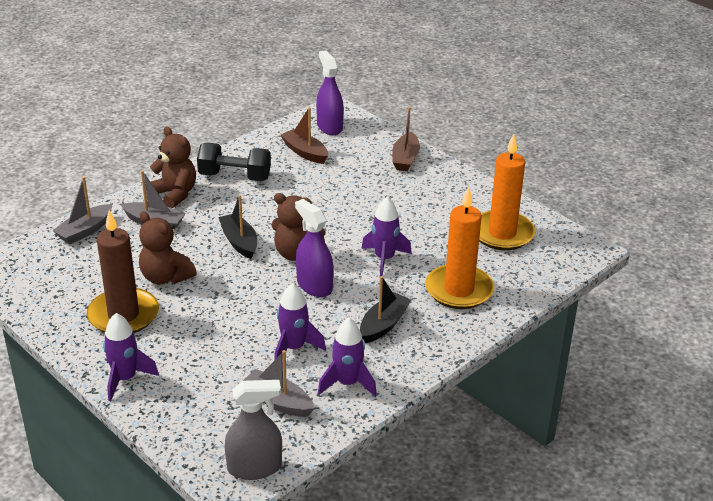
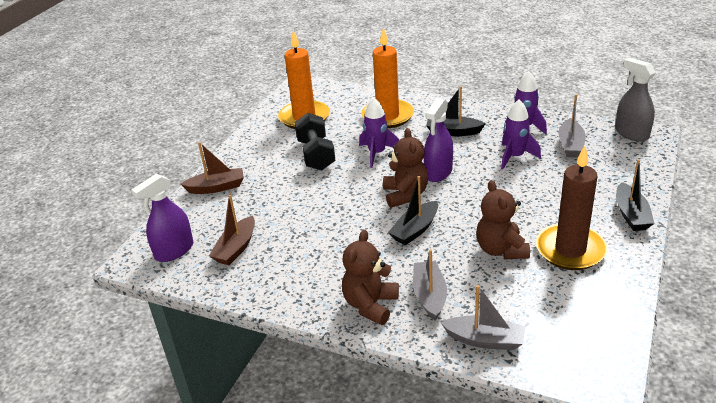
camera: 110 degrees left, 0 degrees up
purple rocket [103,313,159,401] -> black boat [616,159,655,231]
brown teddy bear [139,212,197,284] -> brown teddy bear turned 150 degrees clockwise [476,180,530,259]
black dumbbell [197,143,271,181] -> black dumbbell moved to [295,113,336,170]

